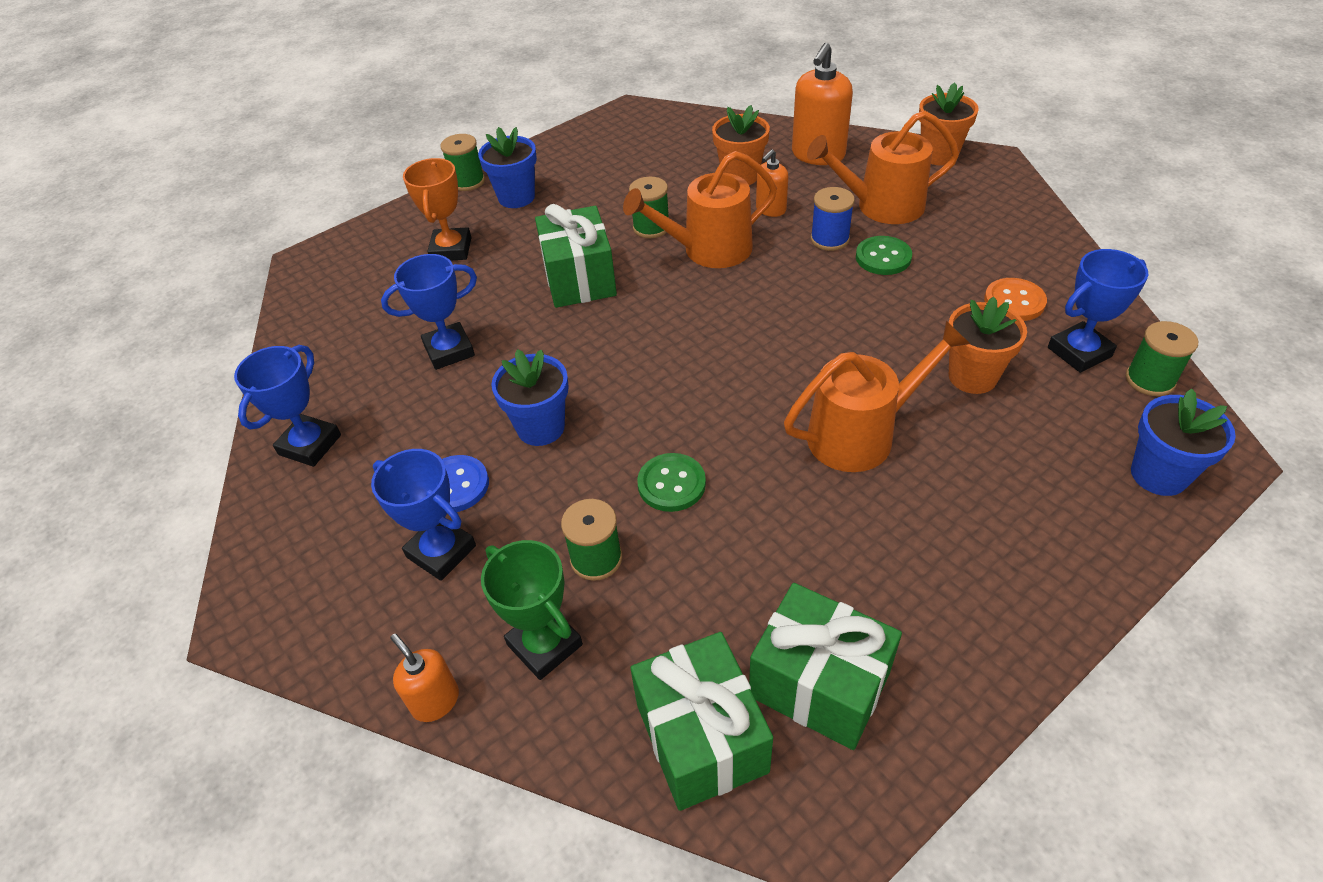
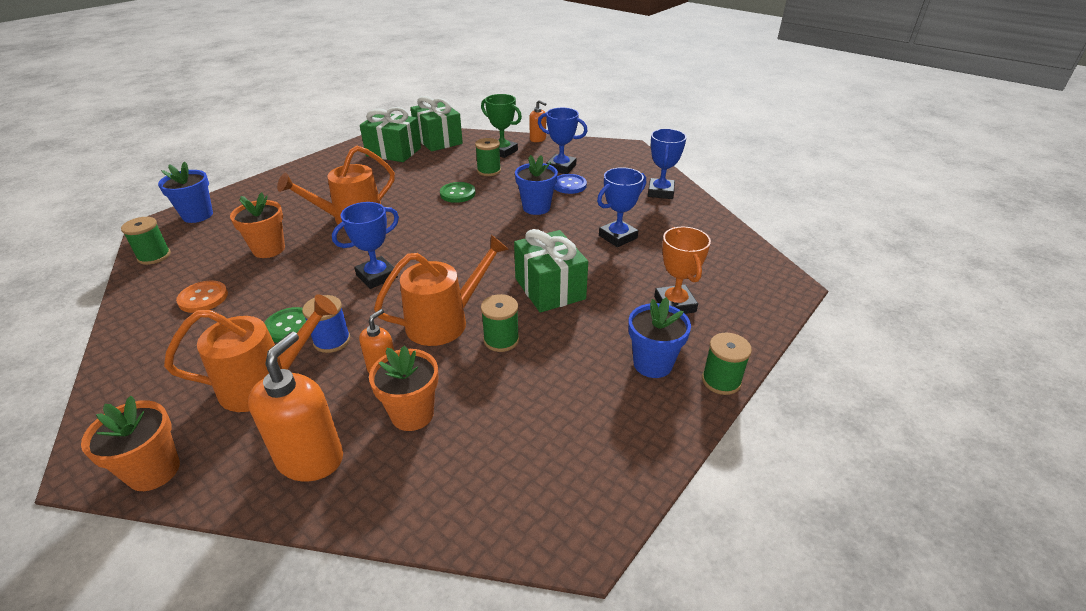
camera: 165 degrees right, 10 degrees down
blue trophy [1048,249,1148,373] -> blue trophy moved to [332,202,399,289]

